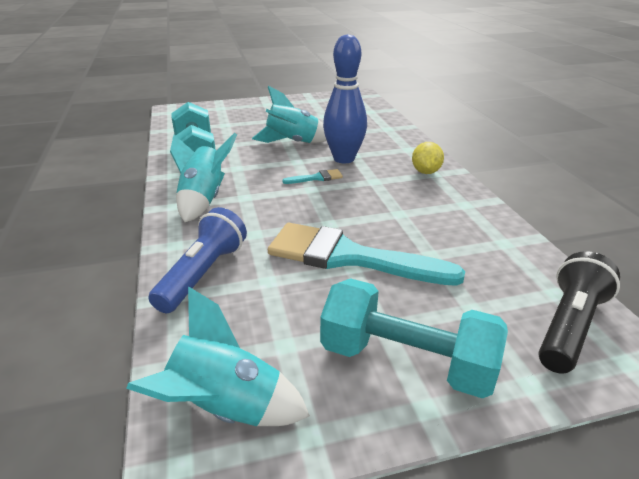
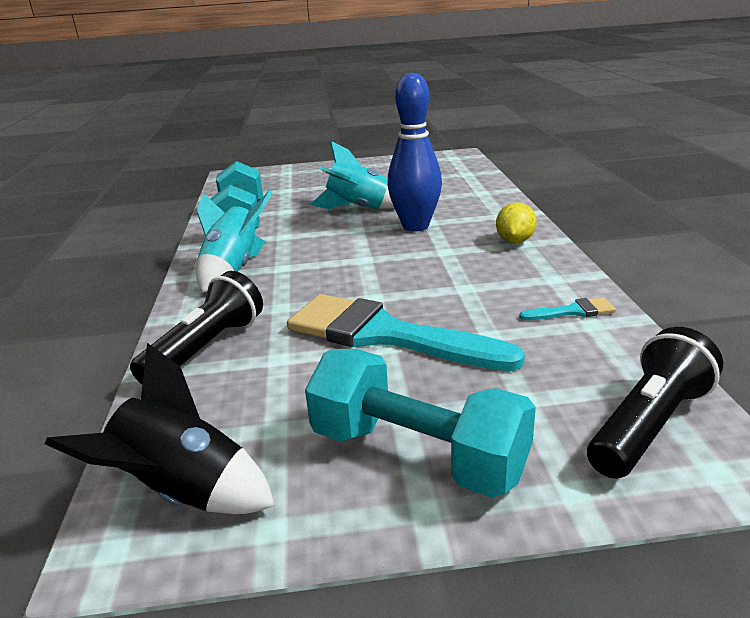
camera: 10 degrees right, 5 degrees down
turquoise rocket [126,286,310,426] -> black rocket [45,343,275,514]
blue flashlight [148,207,247,313] -> black flashlight [130,271,263,385]
turquoise brush [282,169,343,184] -> turquoise brush moved to [519,297,616,320]

